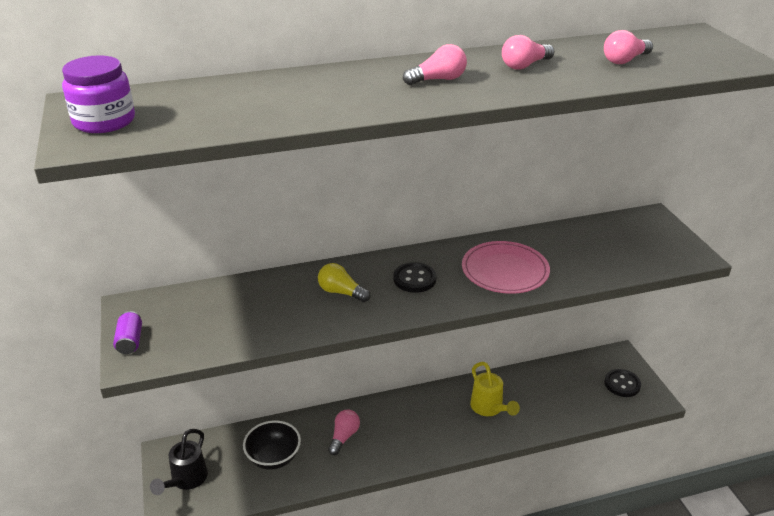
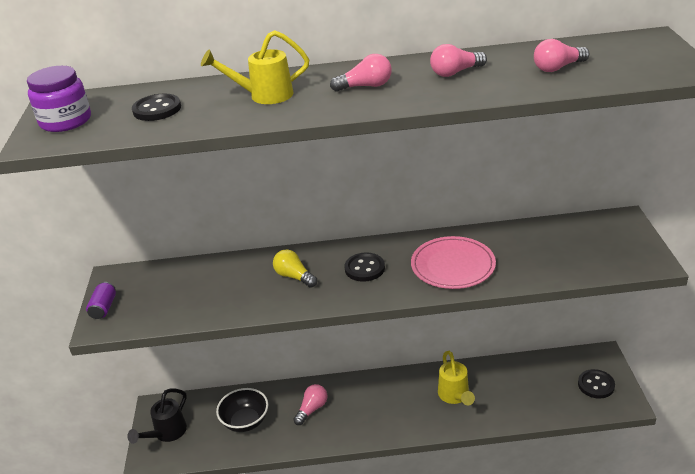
camera: 15 degrees right, 0 degrees up
none -> black button [132,93,181,121]
none -> yellow watering can [201,30,309,104]

